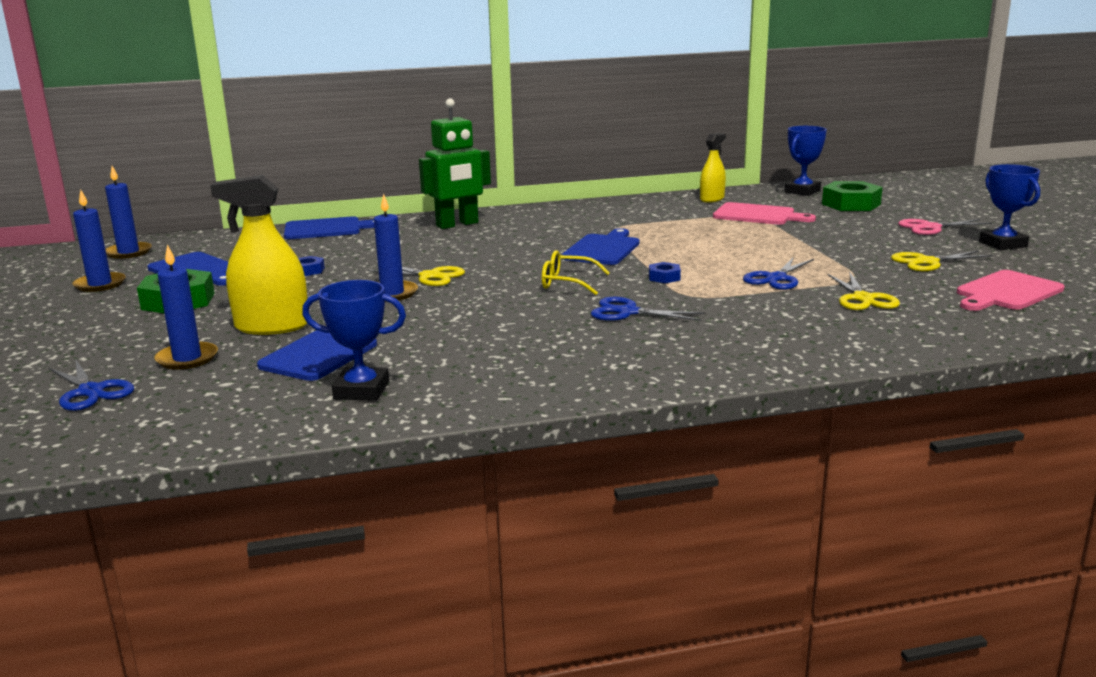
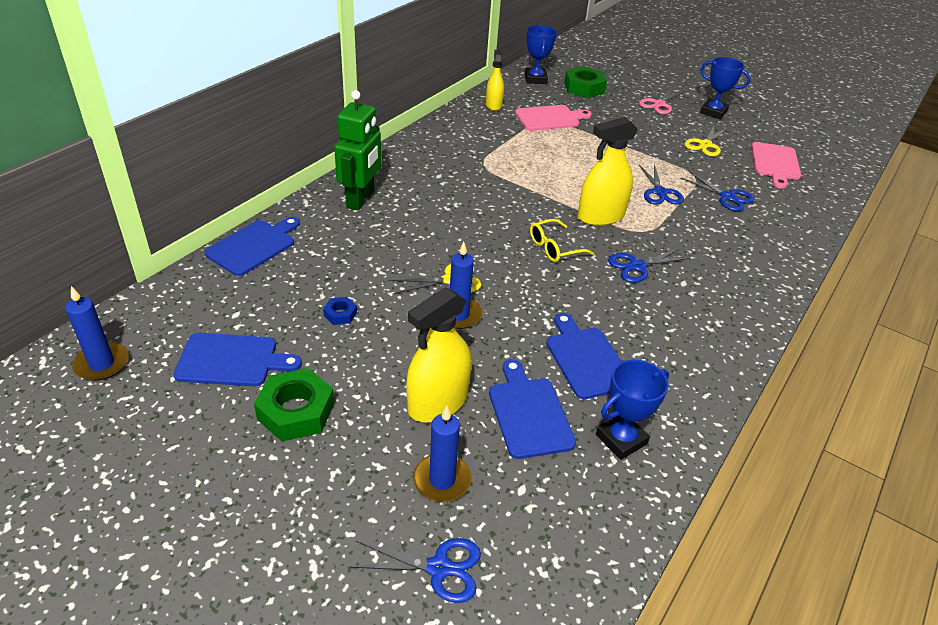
camera: 45 degrees left, 20 degrees up
blue candle [72,190,126,292] -> none
blue cutting board [562,228,640,265] -> blue cutting board moved to [546,313,622,399]
blue nut [649,262,681,283] -> yellow spray bottle [578,117,638,226]
yellow scissors [828,271,900,310] -> blue scissors [680,171,755,211]

